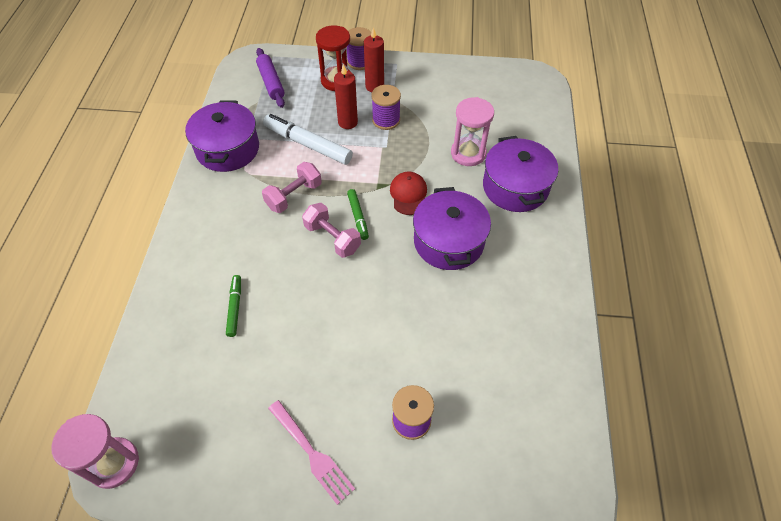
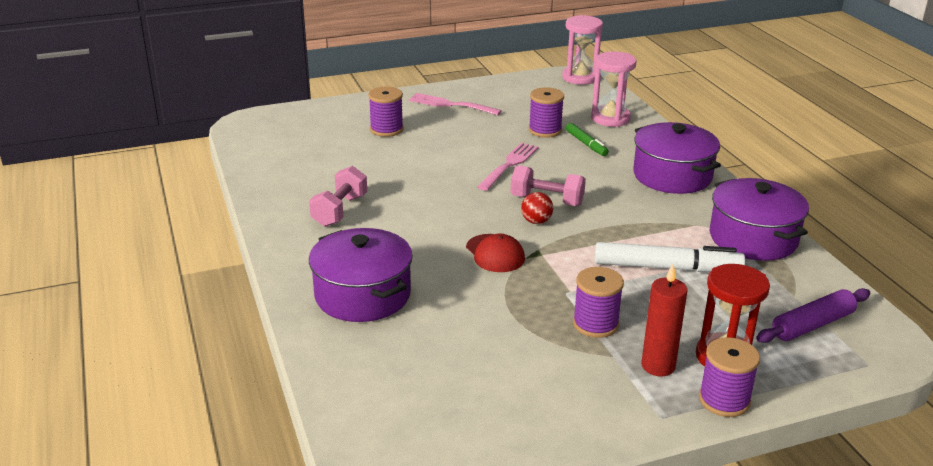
camera: 155 degrees right, 25 degrees down
purple rolling pin [256,48,285,108] -> purple rolling pin turned 75 degrees counterclockwise [756,288,870,343]
pink dumbbell [262,162,322,213] -> pink dumbbell moved to [309,166,367,227]
red candle [334,64,358,129] -> none
green marker [347,189,369,240] -> red ball [521,192,553,224]
purple pot [413,187,491,270] -> purple pot moved to [633,122,721,194]
pink hourglass [451,97,494,166] -> pink hourglass moved to [591,51,636,127]
none -> pink fork [477,142,539,191]
none -> purple spool [529,87,564,138]

